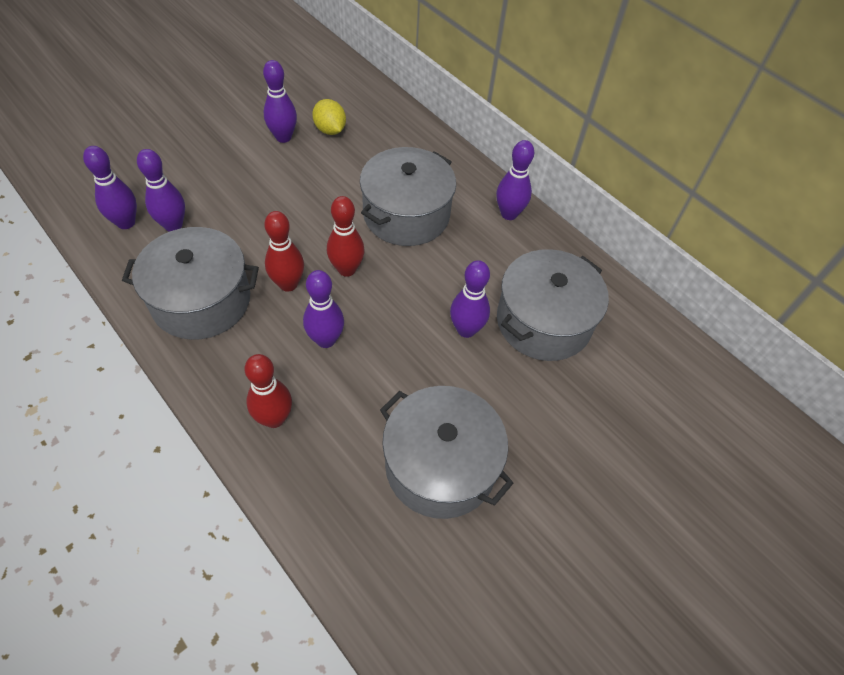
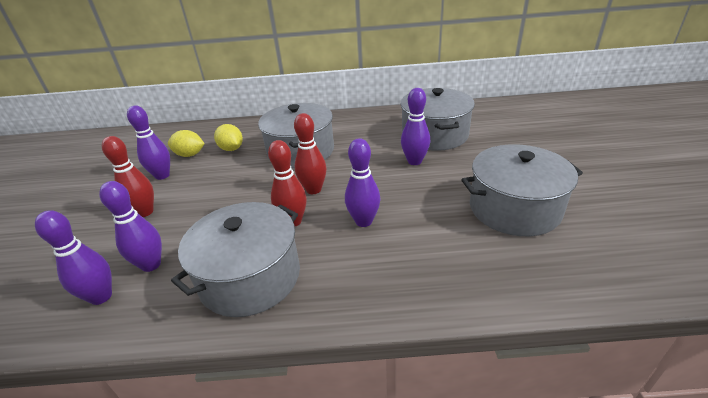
camera: 45 degrees left, 20 degrees down
red bowling pin [245,354,292,428] -> red bowling pin moved to [102,136,154,217]
purple bowling pin [496,140,534,220] -> none
none -> yellow lemon [214,124,243,151]

